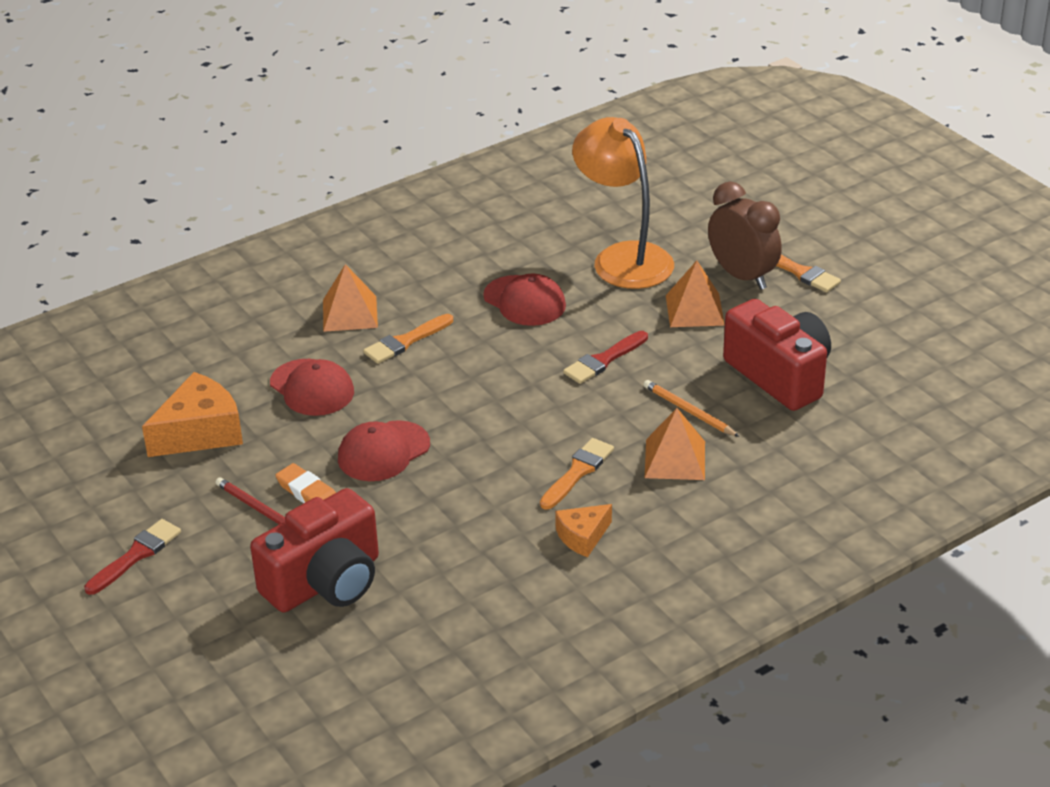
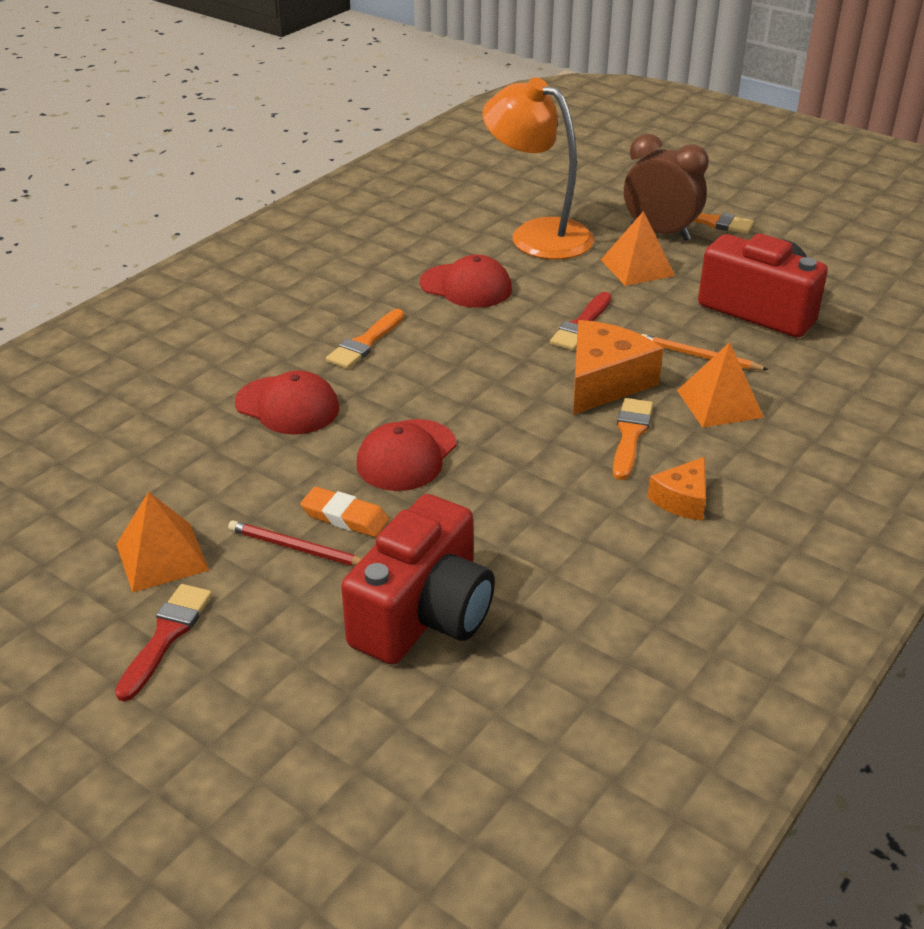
camera: 20 degrees left, 0 degrees up
orange cheese [142,372,243,457] -> orange cheese moved to [573,320,663,415]
orange pyramid [323,264,378,332] -> orange pyramid moved to [116,491,209,593]

